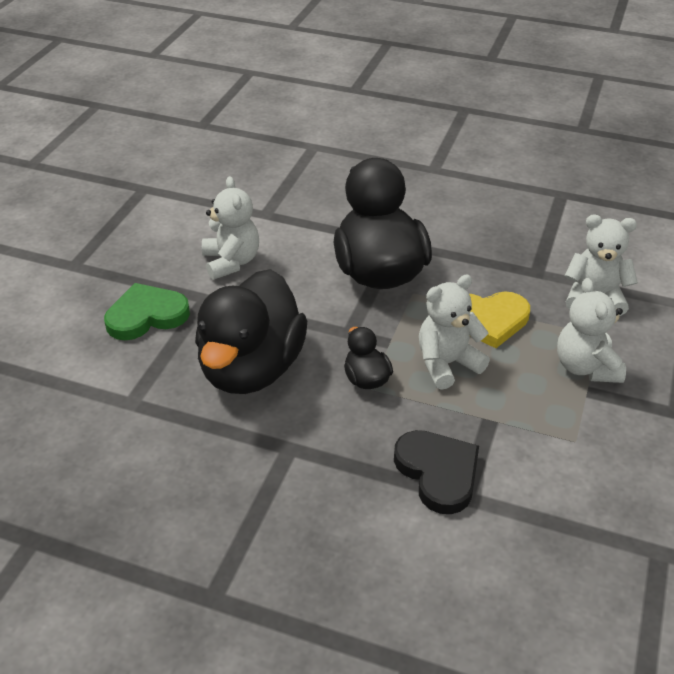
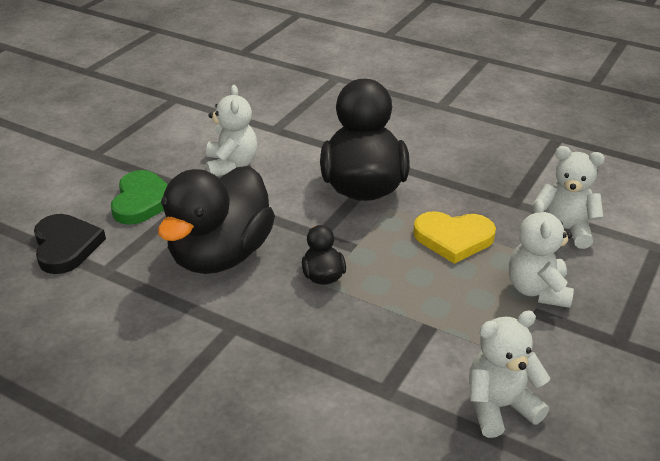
camera: 10 degrees right, 5 degrees down
green heart [104,283,190,340] -> green heart turned 105 degrees clockwise [111,170,168,225]
black heart [394,430,479,514] -> black heart moved to [34,214,106,274]
white teddy bear [419,275,490,390] -> white teddy bear moved to [469,311,550,438]

